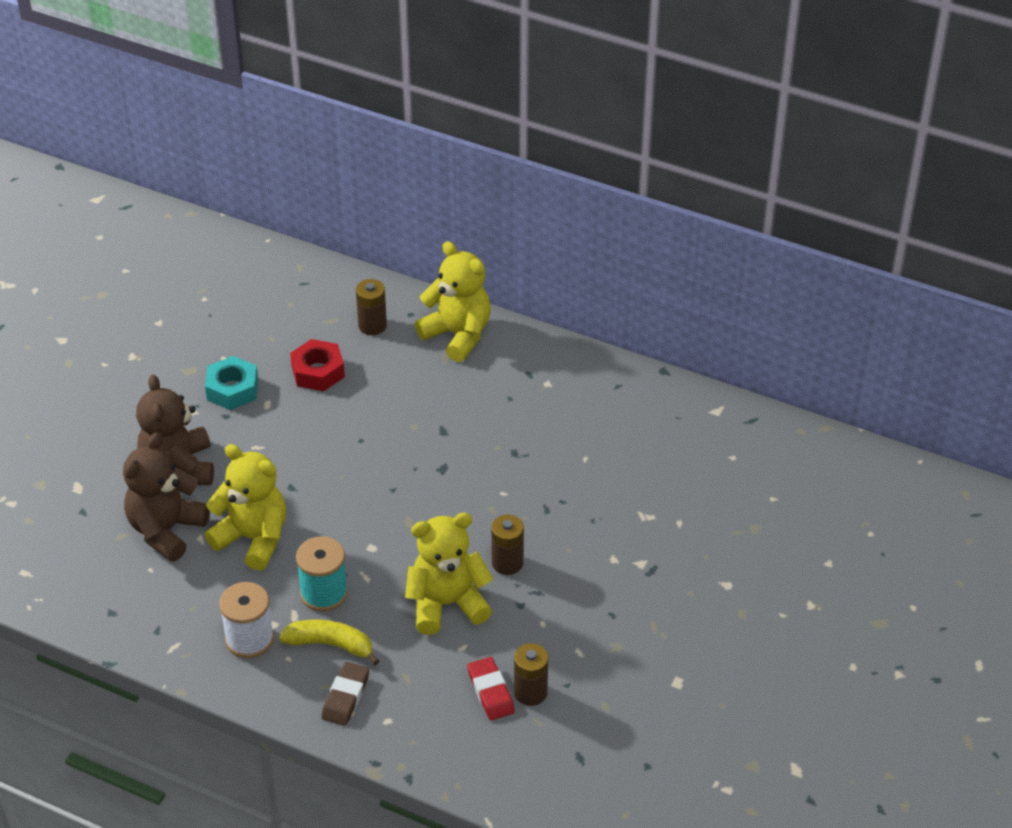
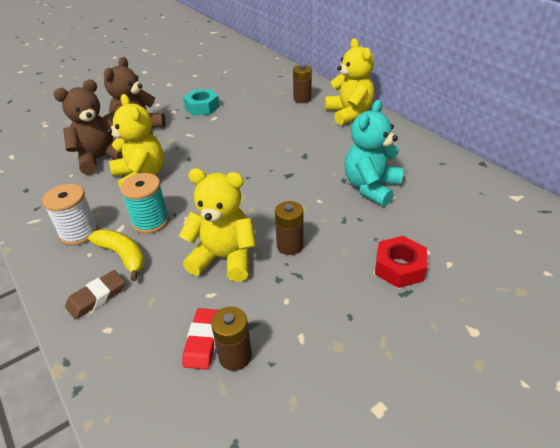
camera: 30 degrees right, 5 degrees down
red nut [290,339,345,391] -> red nut moved to [375,236,427,288]
none -> turquoise teddy bear [345,100,404,206]

